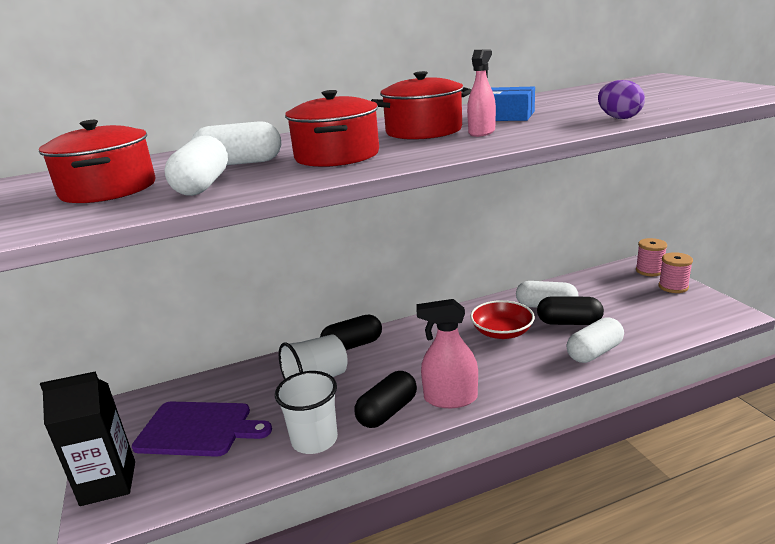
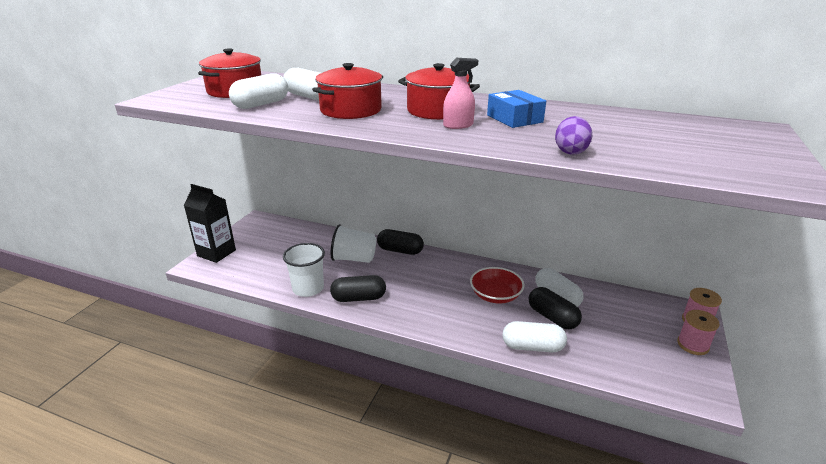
camera: 40 degrees right, 5 degrees up
purple cutting board [132,402,272,457] -> none
pink spray bottle [416,299,478,408] -> none

